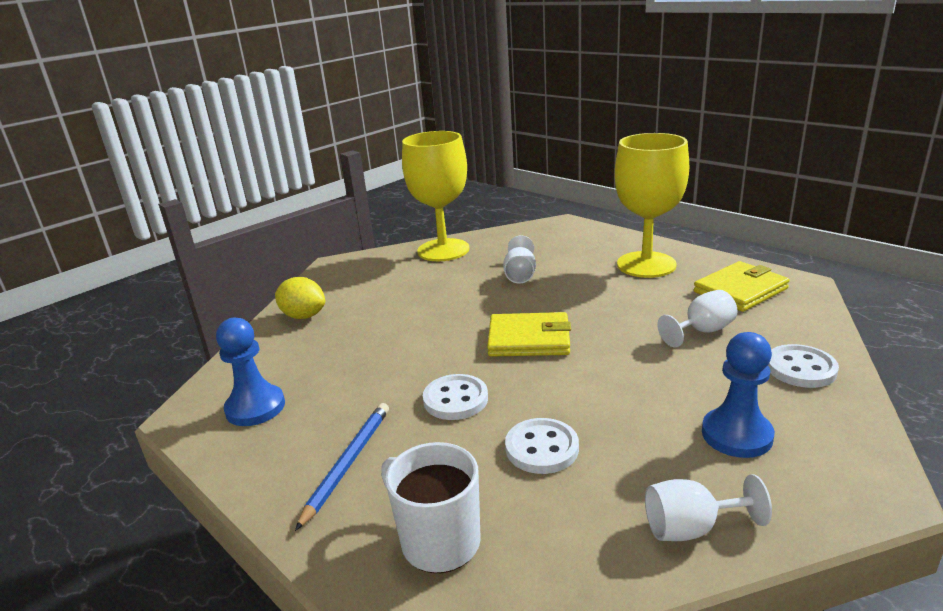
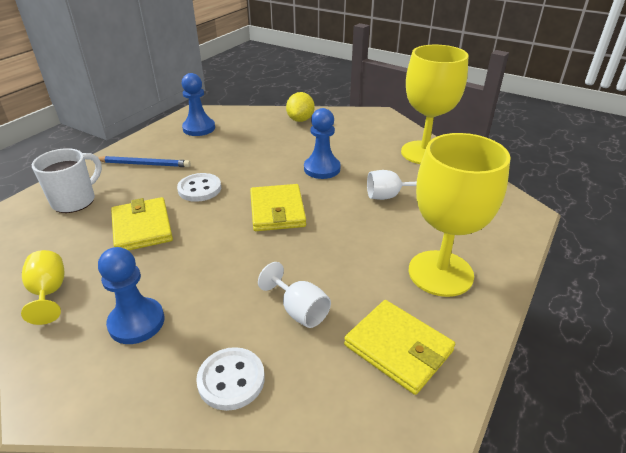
camera: 75 degrees right, 10 degrees up
white button [505,418,579,474] -> yellow wallet [111,197,173,251]
white goblet [645,474,772,541] -> yellow goblet [21,250,65,325]
none -> blue pawn [304,108,341,179]

